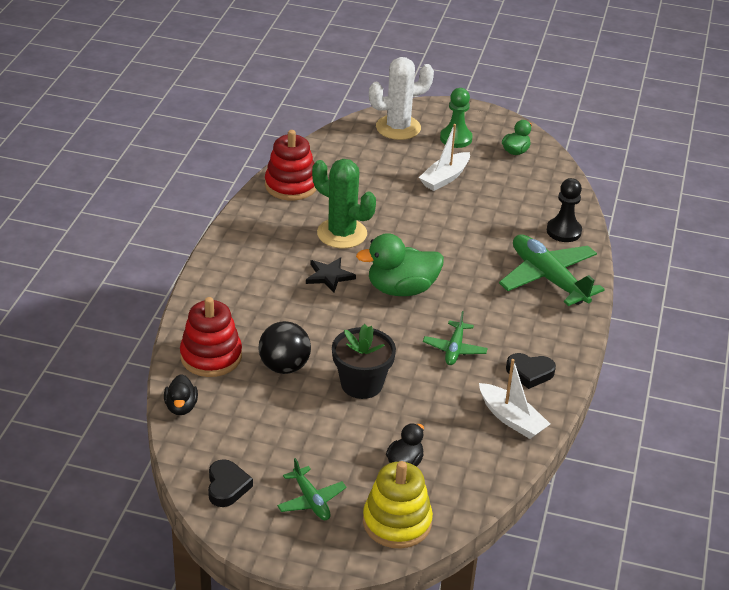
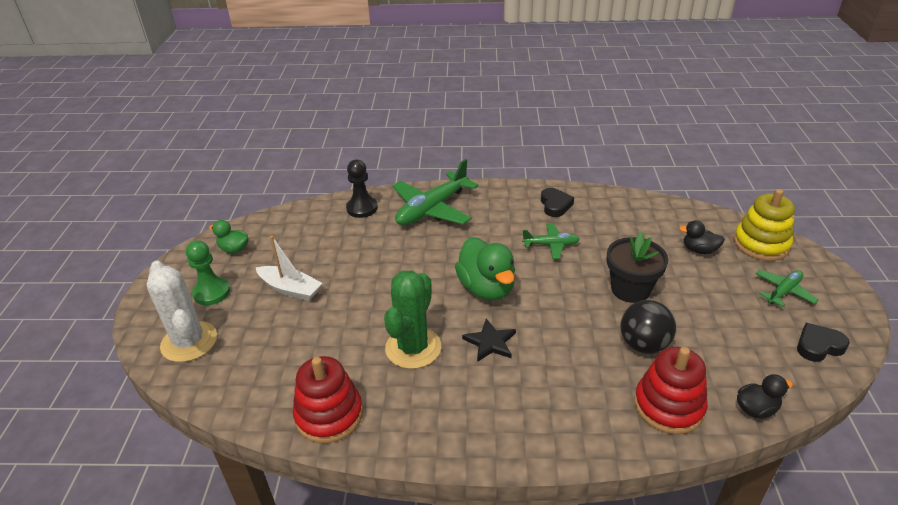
camera: 100 degrees left, 0 degrees up
white boat [479,359,550,439] -> none

